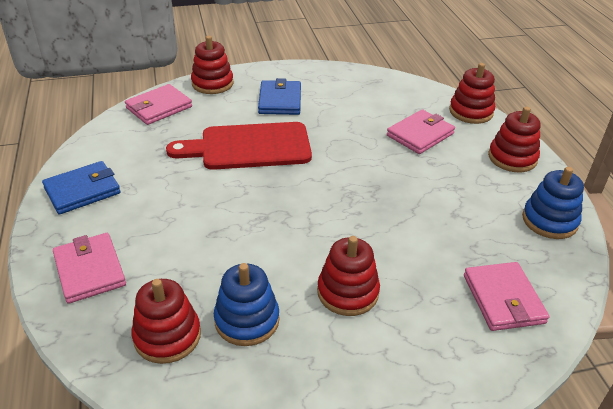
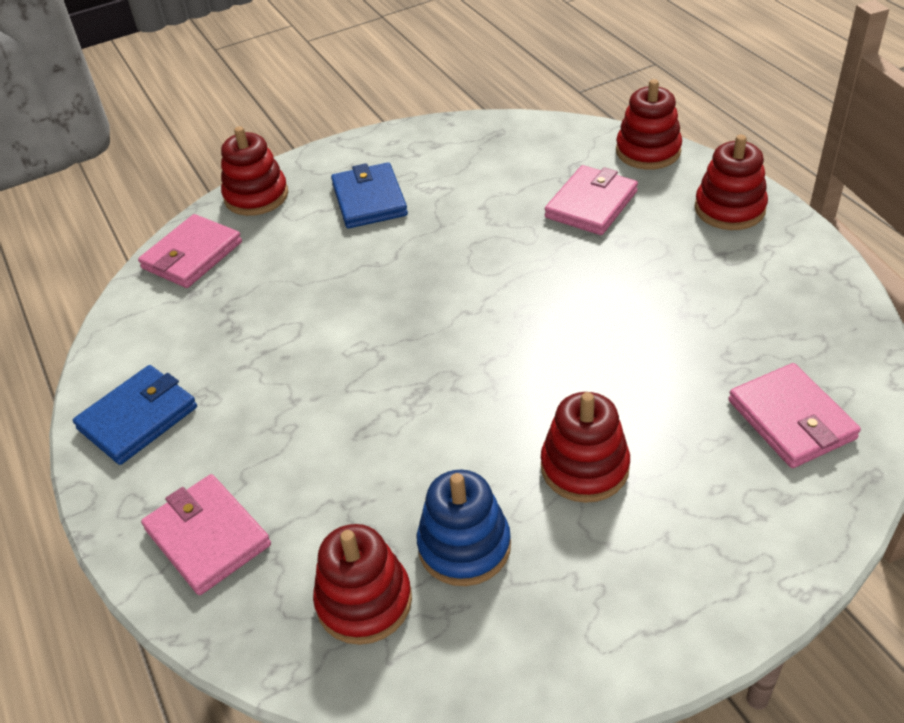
camera: 10 degrees left, 5 degrees up
red cutting board [166,122,312,170] -> none
blue stacking toy [522,167,584,239] -> none

